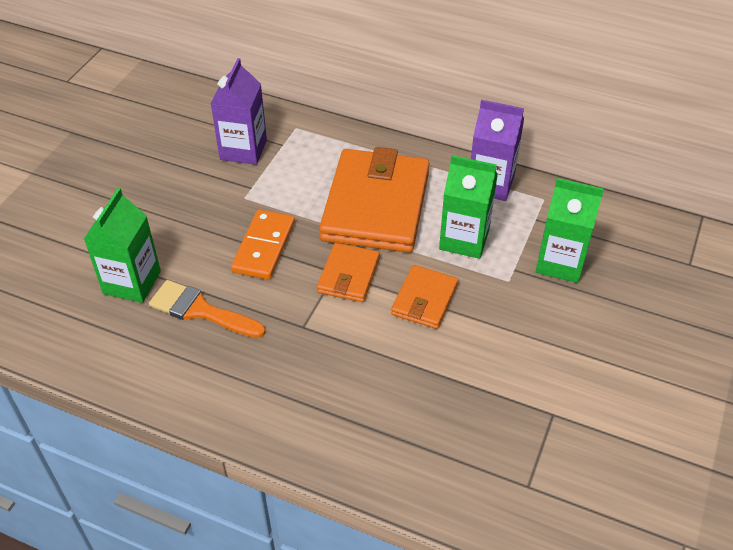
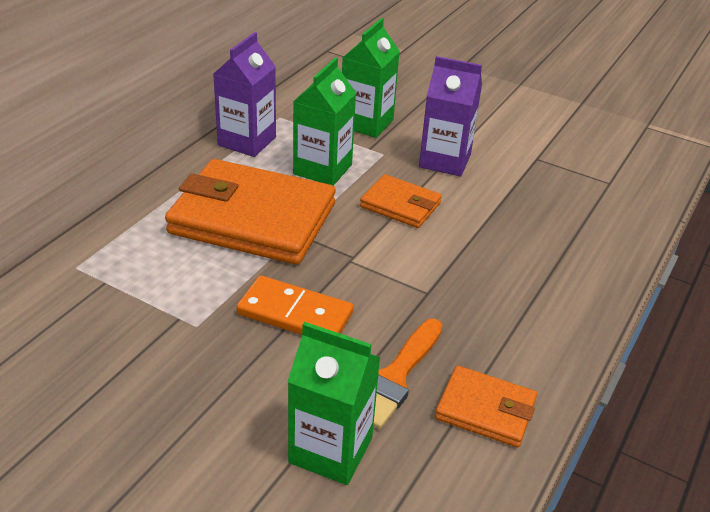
camera: 85 degrees left, 10 degrees down
purple carton [211,58,267,165] -> purple carton moved to [419,56,482,177]
orange wallet [317,243,380,302] -> orange wallet moved to [435,365,537,447]

